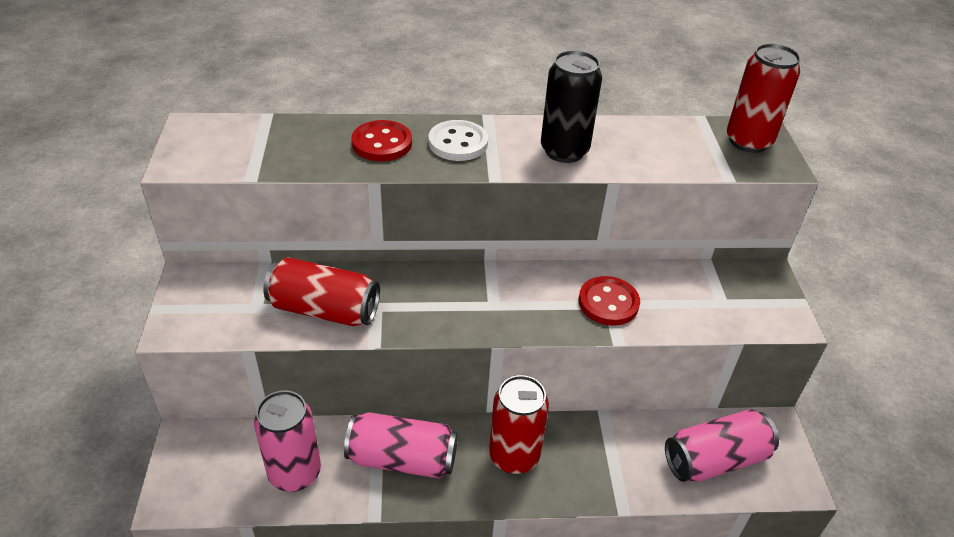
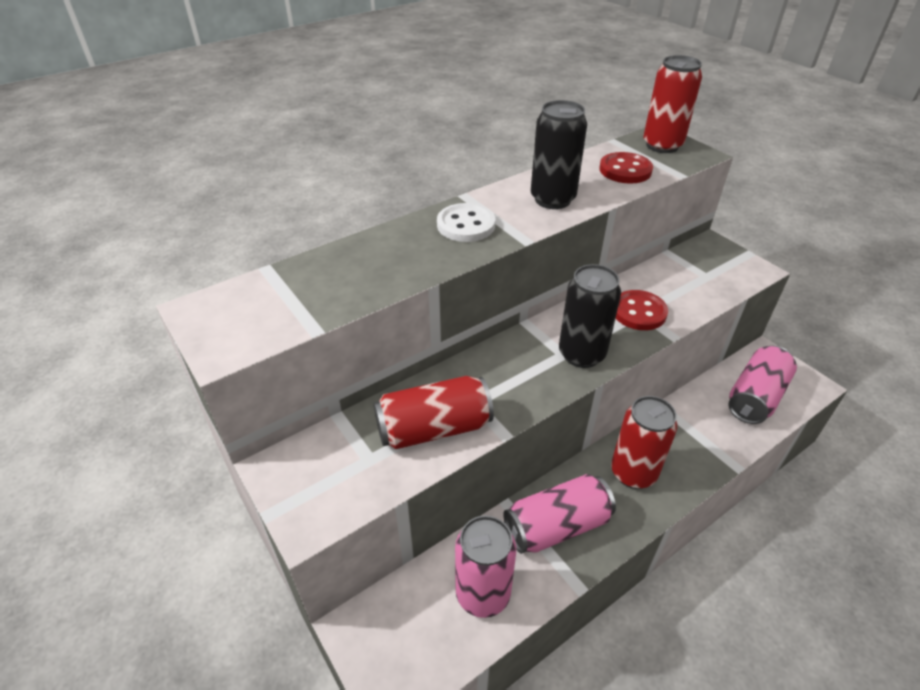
camera: 30 degrees left, 0 degrees up
red button [351,120,412,161] -> red button moved to [599,152,653,184]
none -> black can [559,264,621,368]

